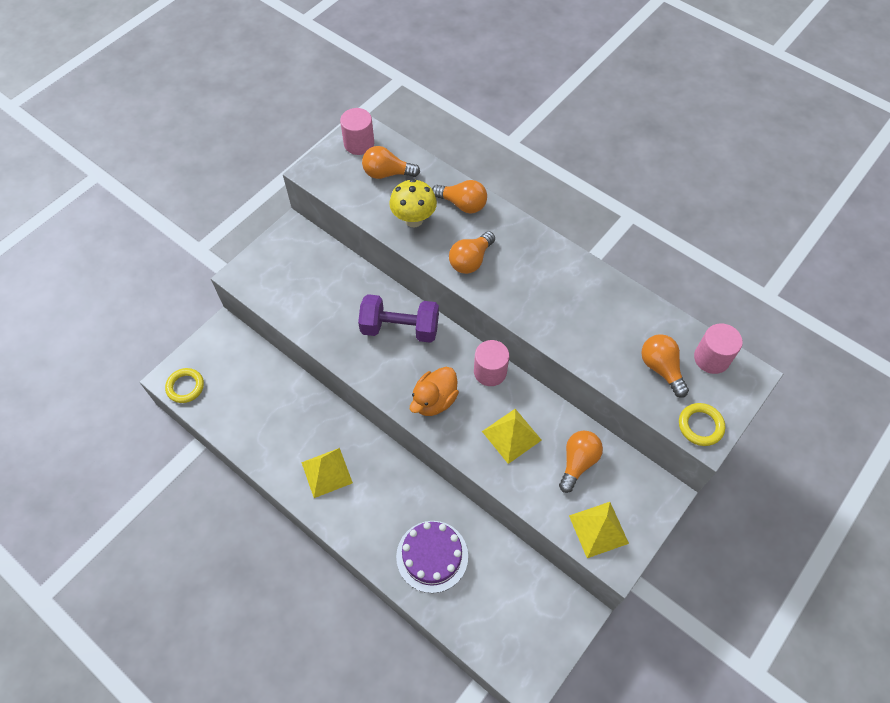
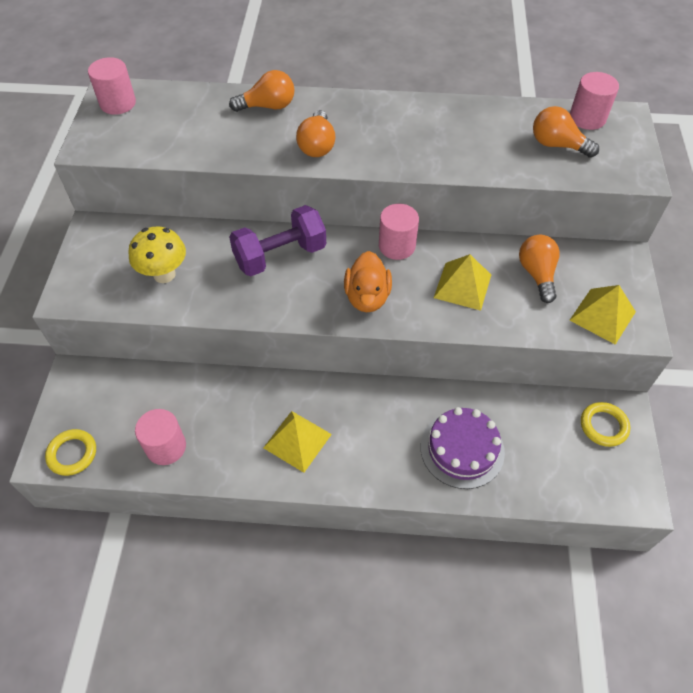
camera: 35 degrees left, 5 degrees down
orange light bulb [362,146,420,179] -> none
yellow mushroom [389,179,437,227] -> yellow mushroom moved to [128,226,186,283]
yellow ring [679,403,725,446] -> yellow ring moved to [581,402,630,447]
none -> pink cylinder [135,409,186,465]

